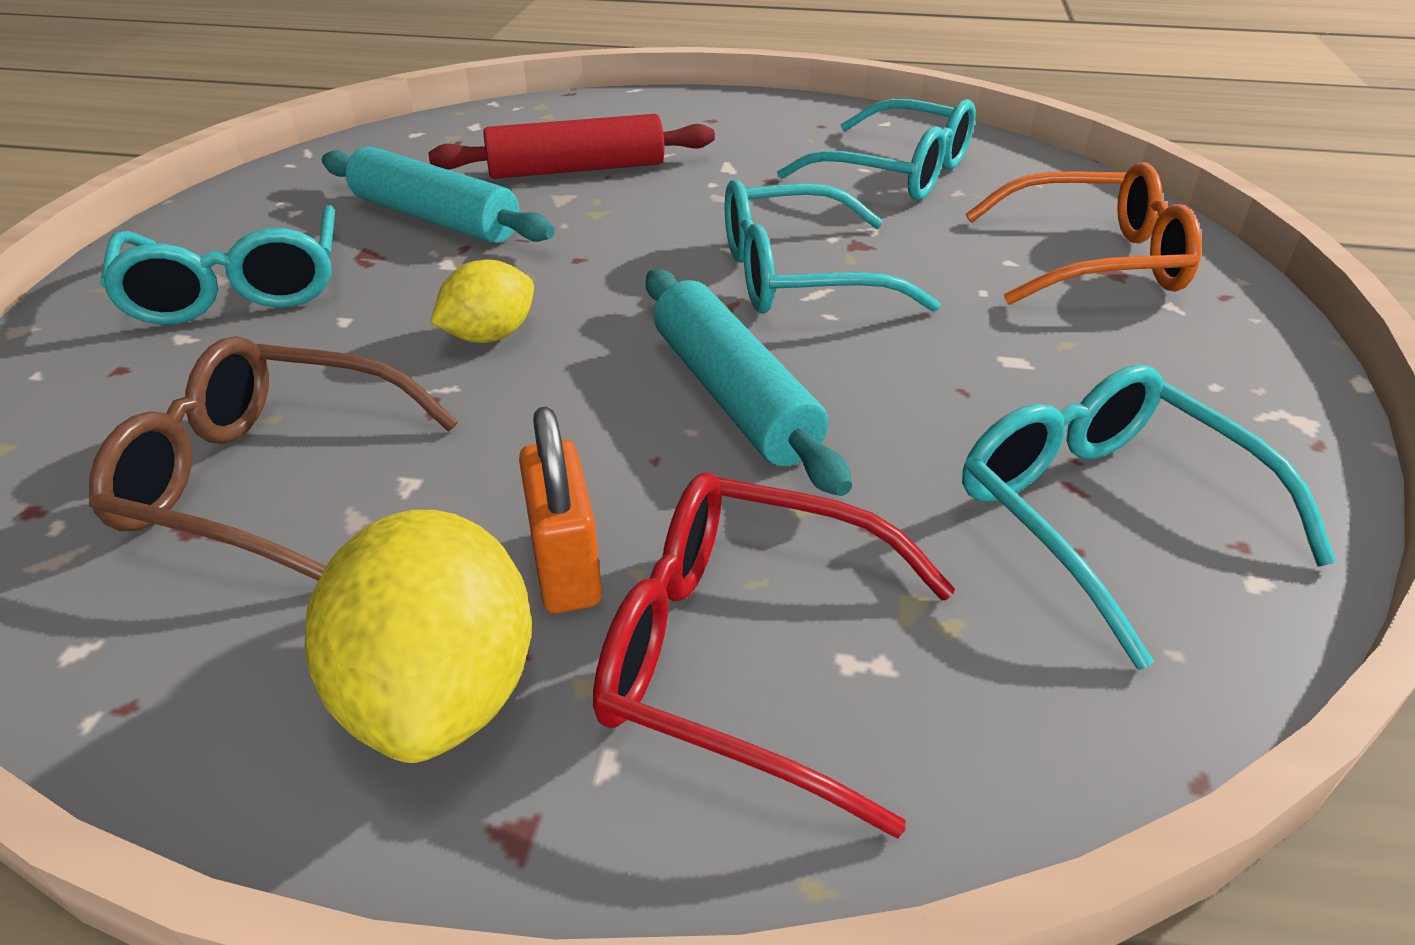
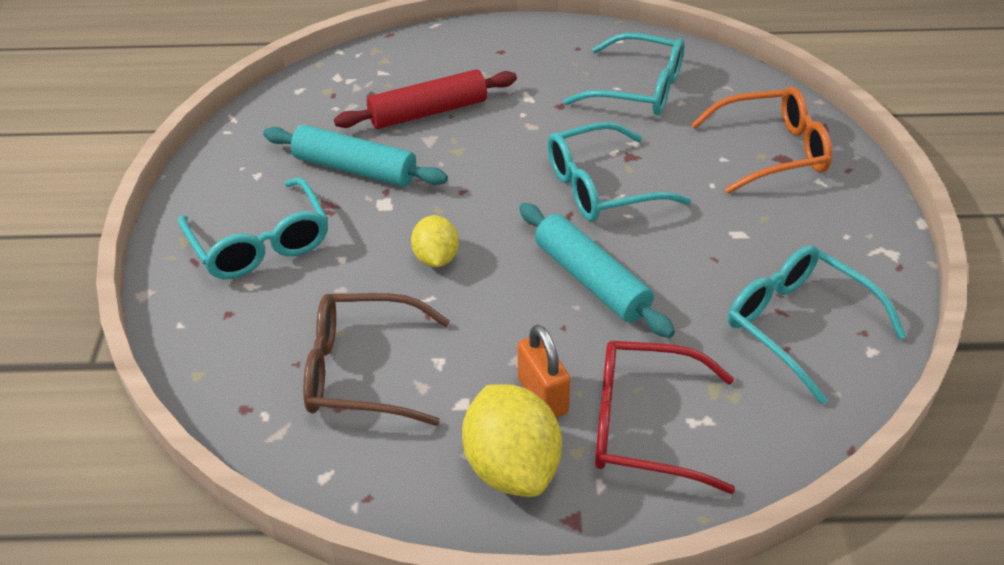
camera: 10 degrees left, 5 degrees up
yellow lemon [430,260,534,343] -> yellow lemon turned 45 degrees counterclockwise [411,215,459,267]

